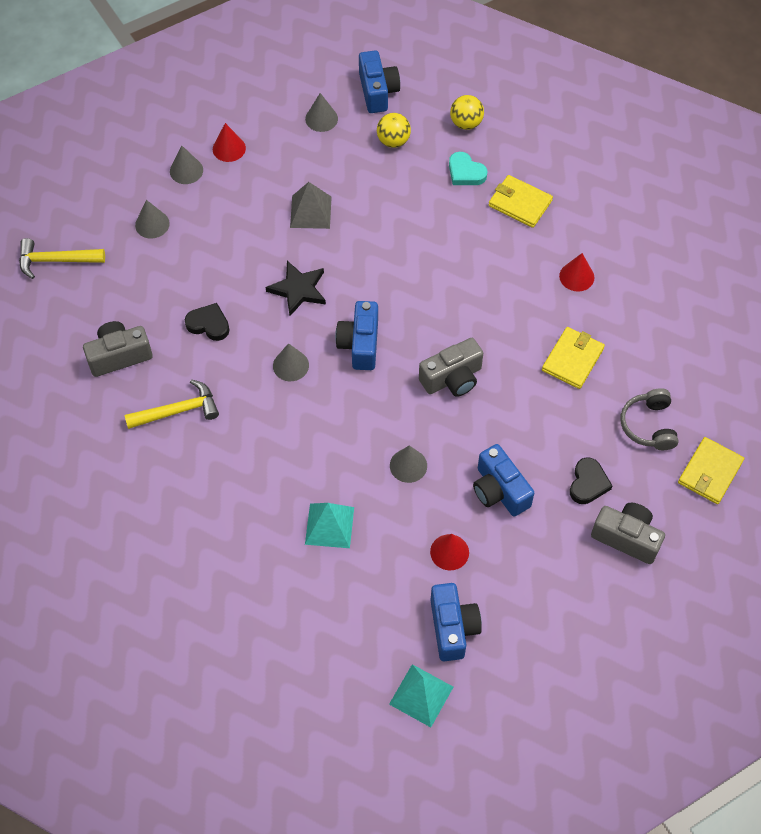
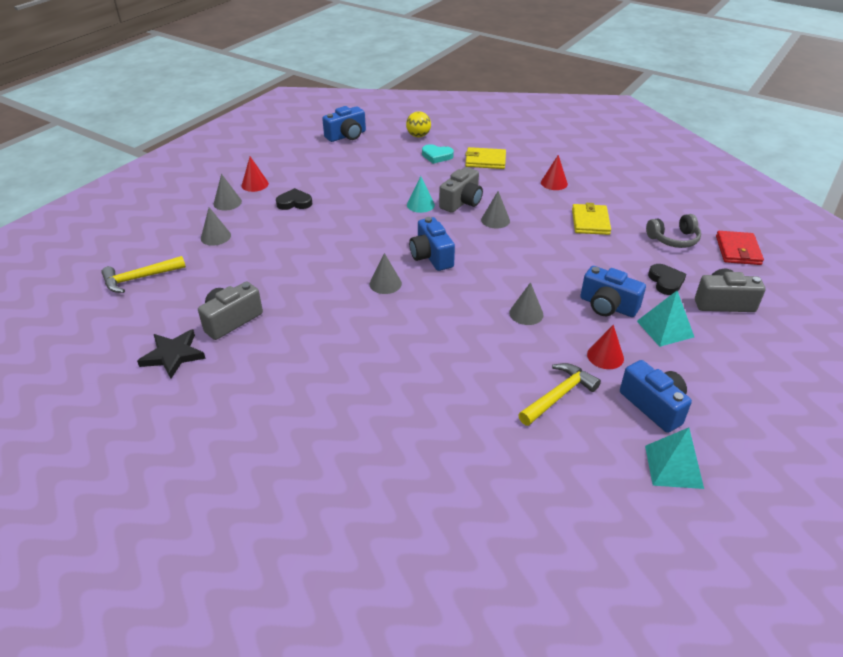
camera: 25 degrees left, 20 degrees down
yellow hammer [124,379,219,429] -> yellow hammer moved to [518,363,601,426]
black heart [185,303,230,341] -> black heart moved to [276,188,313,210]
black star [266,261,326,316] -> black star moved to [137,329,206,379]
grey pyramid [290,182,332,229] -> none
grey cone [305,93,338,132] -> grey cone moved to [481,191,510,228]
turquoise pyramid [305,503,354,548] -> turquoise pyramid moved to [637,291,694,347]
blue camera [359,50,400,113] -> blue camera turned 90 degrees clockwise [322,106,366,142]
yellow ball [377,113,411,148] -> none
grey camera [419,338,483,397] -> grey camera moved to [439,167,483,213]
grey headphones [621,388,679,450] -> grey headphones turned 75 degrees counterclockwise [646,214,701,248]
yellow wallet [678,437,744,504] -> red wallet [716,231,764,265]
none -> turquoise cone [407,176,435,213]

